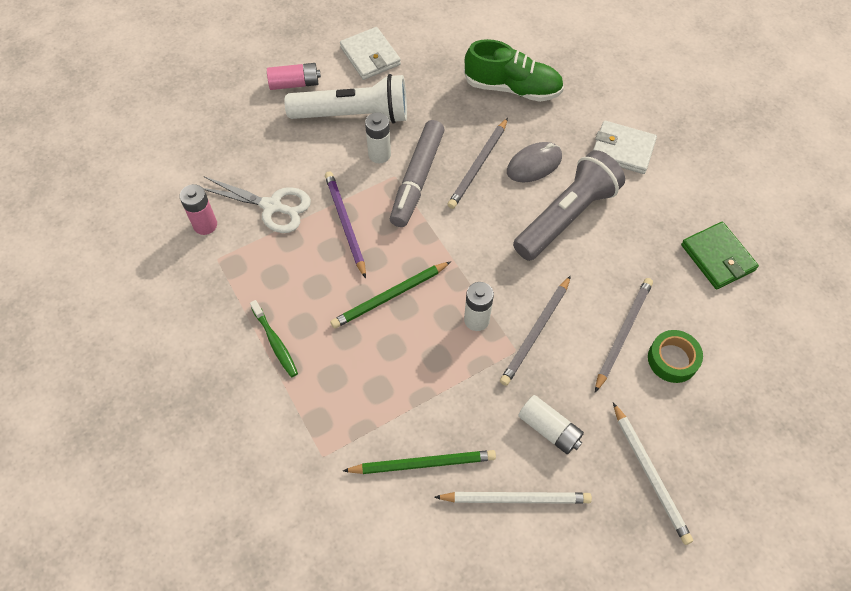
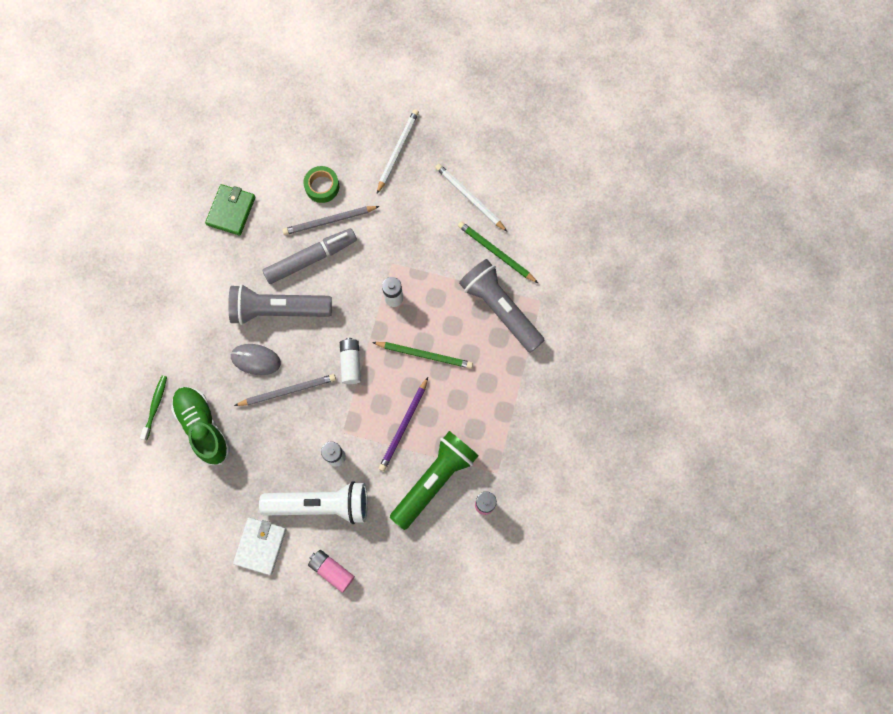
camera: 135 degrees left, 15 degrees up
white scissors [203,177,311,233] -> green flashlight [390,431,479,530]
green toothbrush [250,300,298,377] -> green toothbrush moved to [140,375,167,441]
white flashlight [285,74,407,124] -> white flashlight turned 135 degrees clockwise [259,481,368,524]
grey marker [390,120,445,227] -> grey marker moved to [262,228,357,284]
grey pencil [500,275,571,386] -> none
white battery [518,395,584,454] -> white battery moved to [340,338,361,384]
white wallet [593,121,657,174] -> none
none -> grey flashlight [459,259,545,353]

